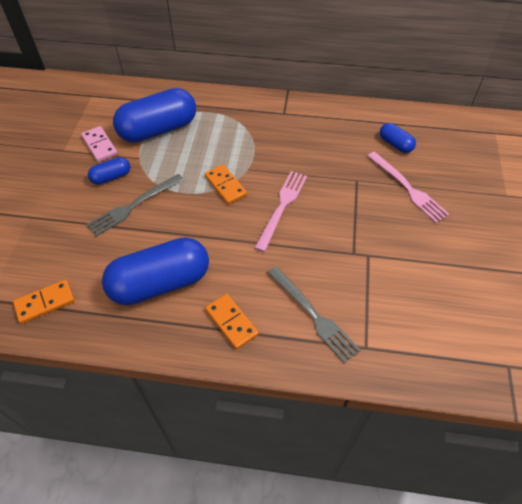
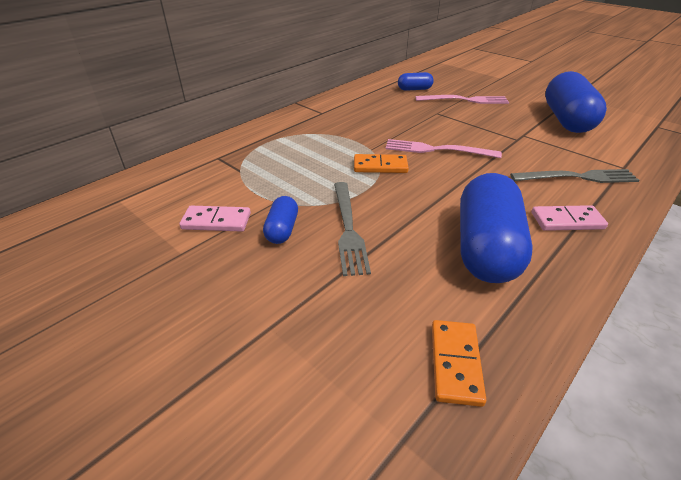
camera: 55 degrees left, 15 degrees down
blue capsule [113,88,196,143] -> blue capsule moved to [545,71,607,133]
orange domino [205,294,259,350] -> pink domino [531,205,608,231]
pink fork [255,171,307,252] -> pink fork turned 45 degrees counterclockwise [385,139,502,158]

